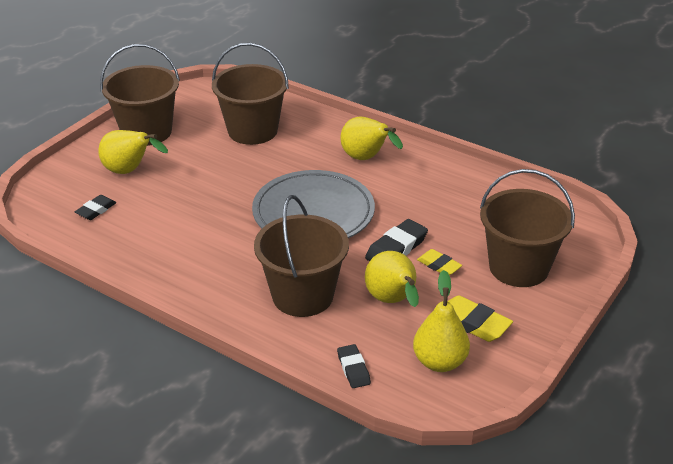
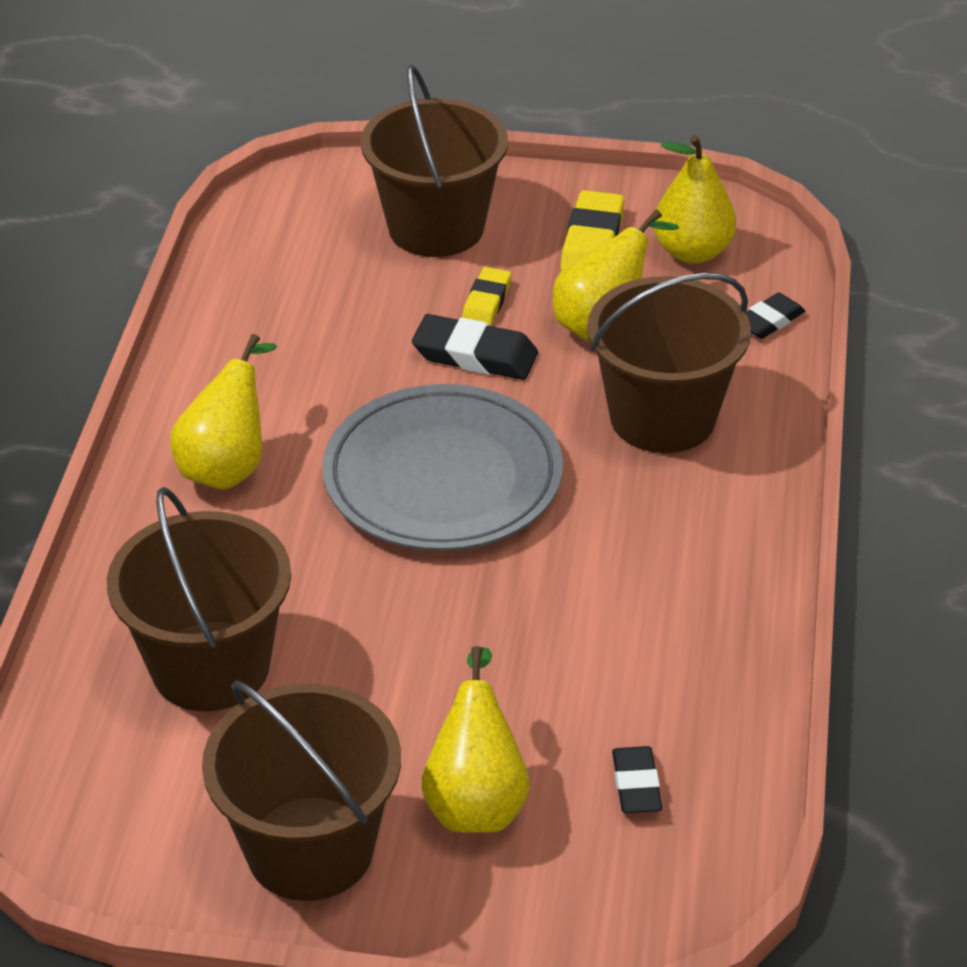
camera: 115 degrees left, 5 degrees up
black eraser [75,195,116,220] -> black eraser turned 75 degrees clockwise [612,746,662,813]

